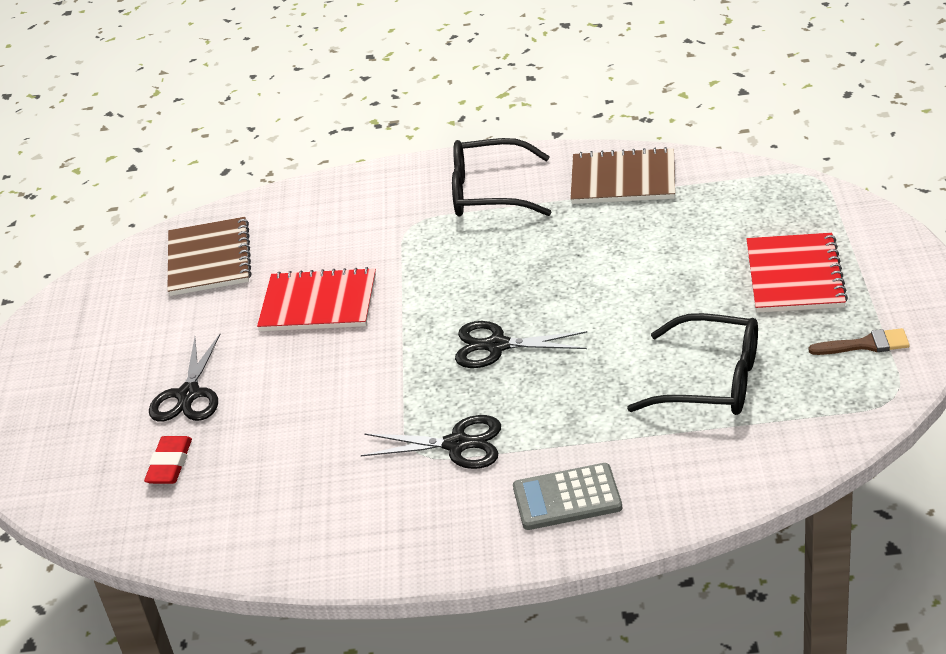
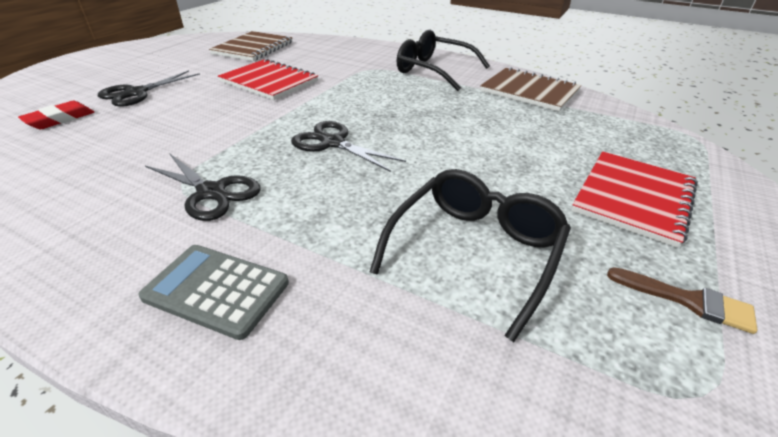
camera: 25 degrees right, 0 degrees up
black glasses [627,313,758,415] -> black glasses turned 105 degrees counterclockwise [370,169,571,342]

